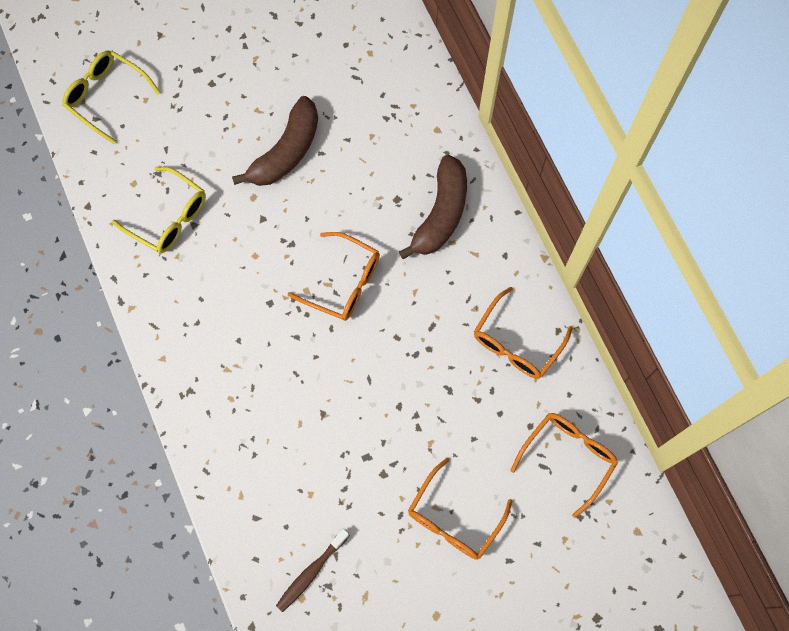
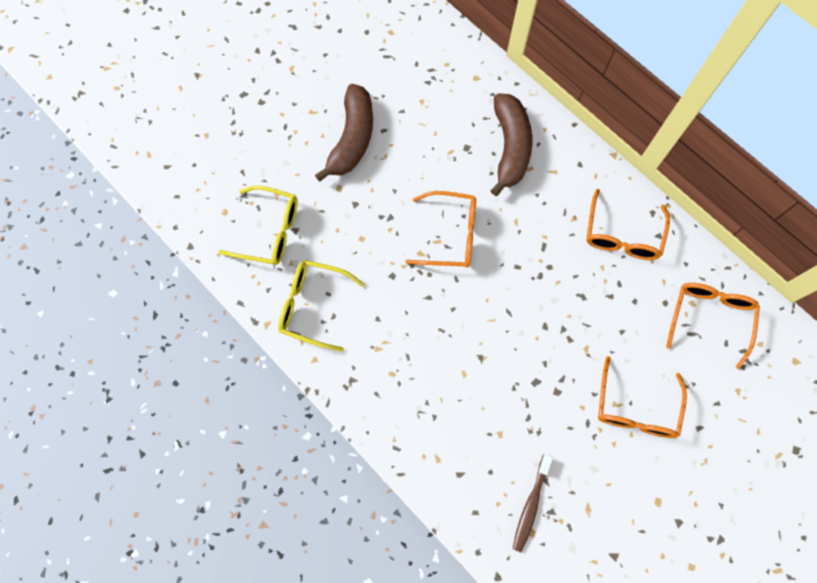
camera: 20 degrees left, 0 degrees up
yellow glasses [62,50,161,144] -> yellow glasses moved to [278,260,365,352]

